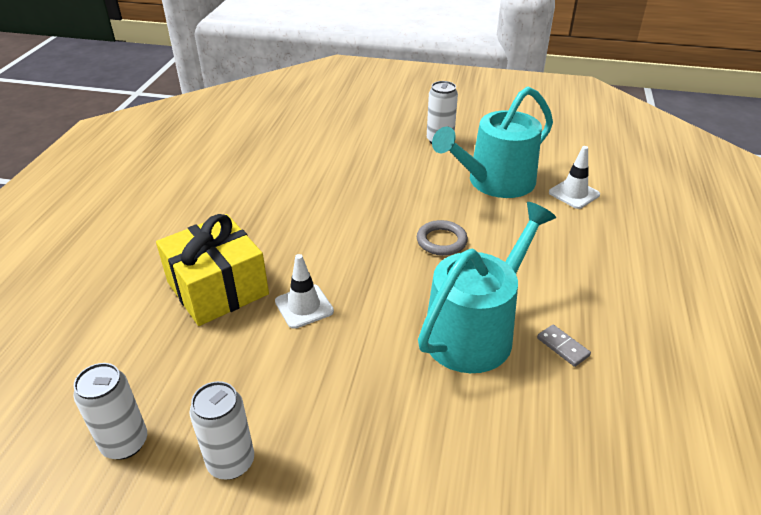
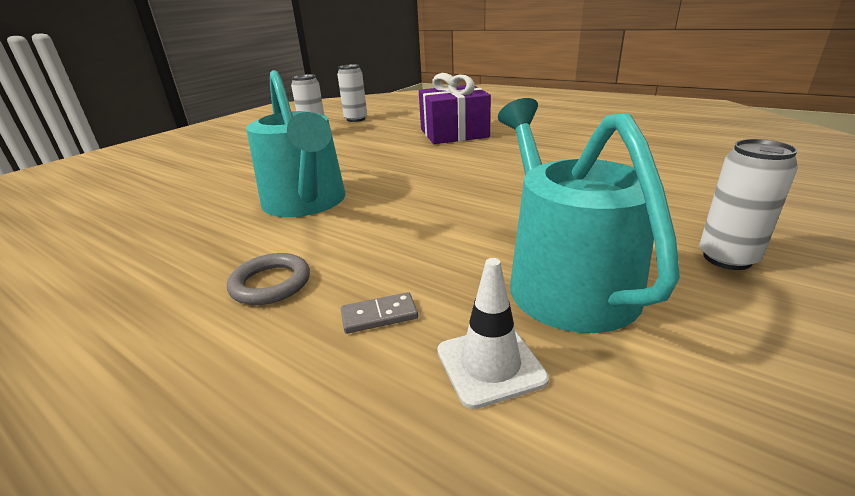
camera: 115 degrees right, 10 degrees down
yellow gift [156,214,269,326] -> purple gift [419,73,491,144]
white traffic cone [275,254,334,329] -> none
grey ring [417,220,468,256] -> grey ring moved to [227,253,310,305]
grey domino [537,325,591,367] -> grey domino moved to [341,292,418,334]

